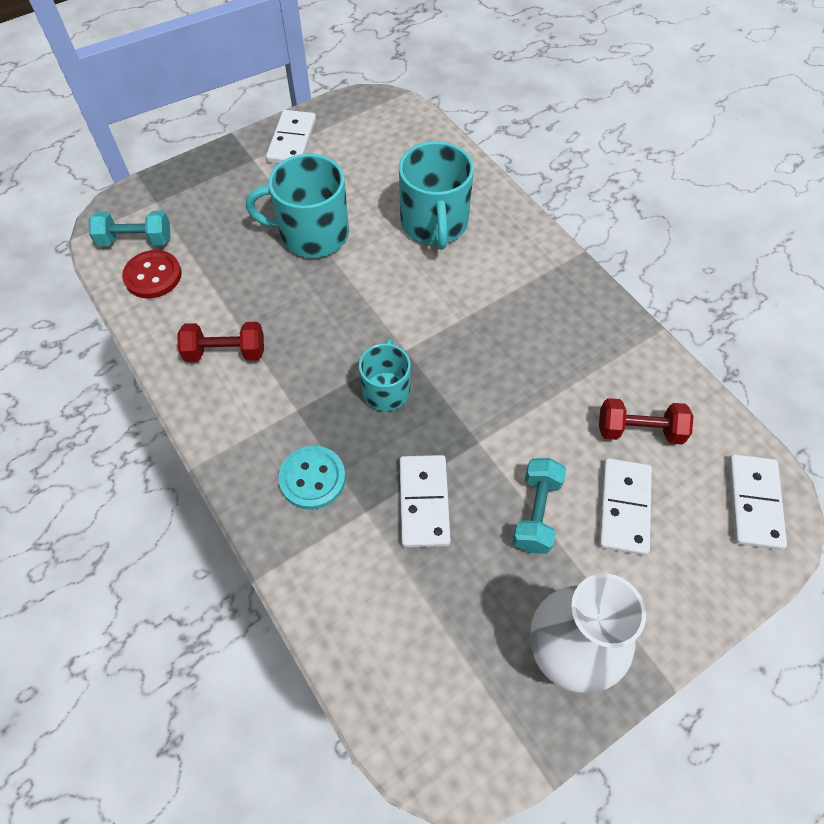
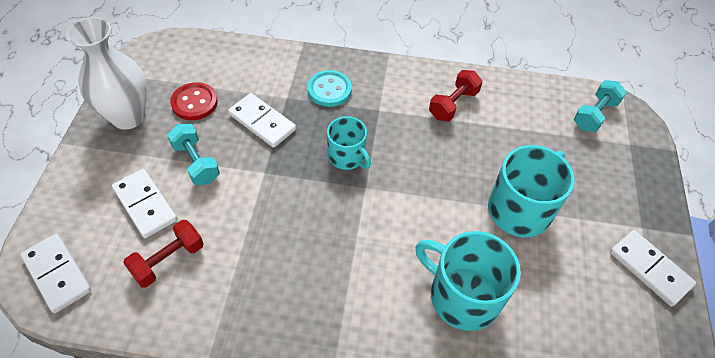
camera: 130 degrees right, 5 degrees down
red button [122,250,182,298] -> red button moved to [170,82,218,120]

